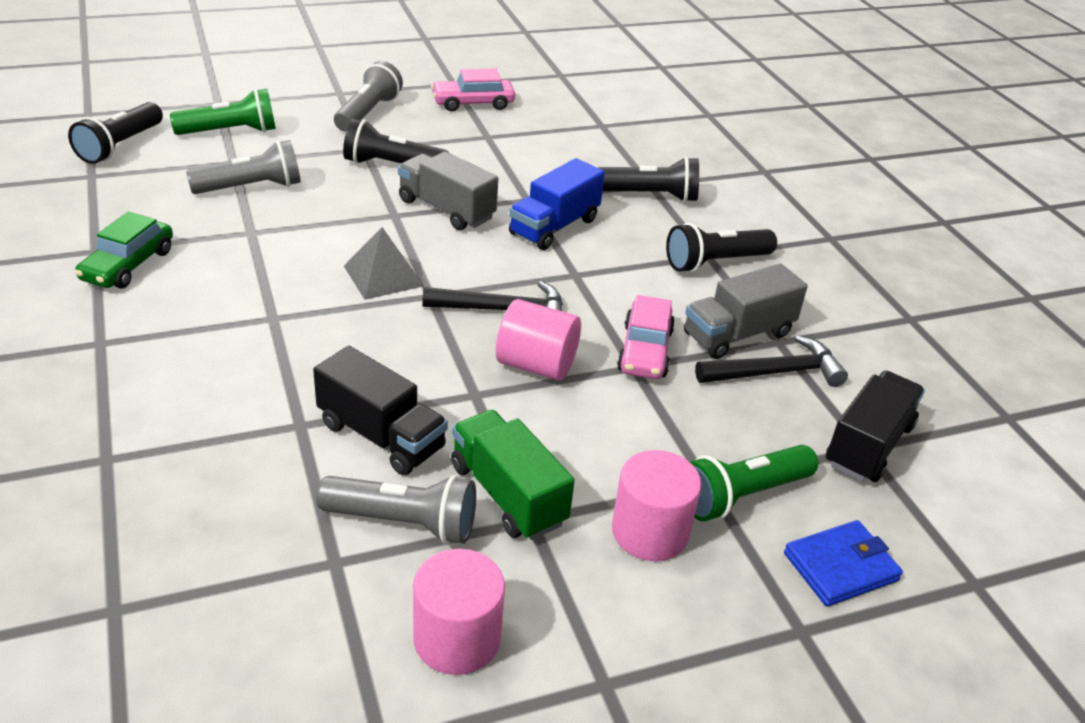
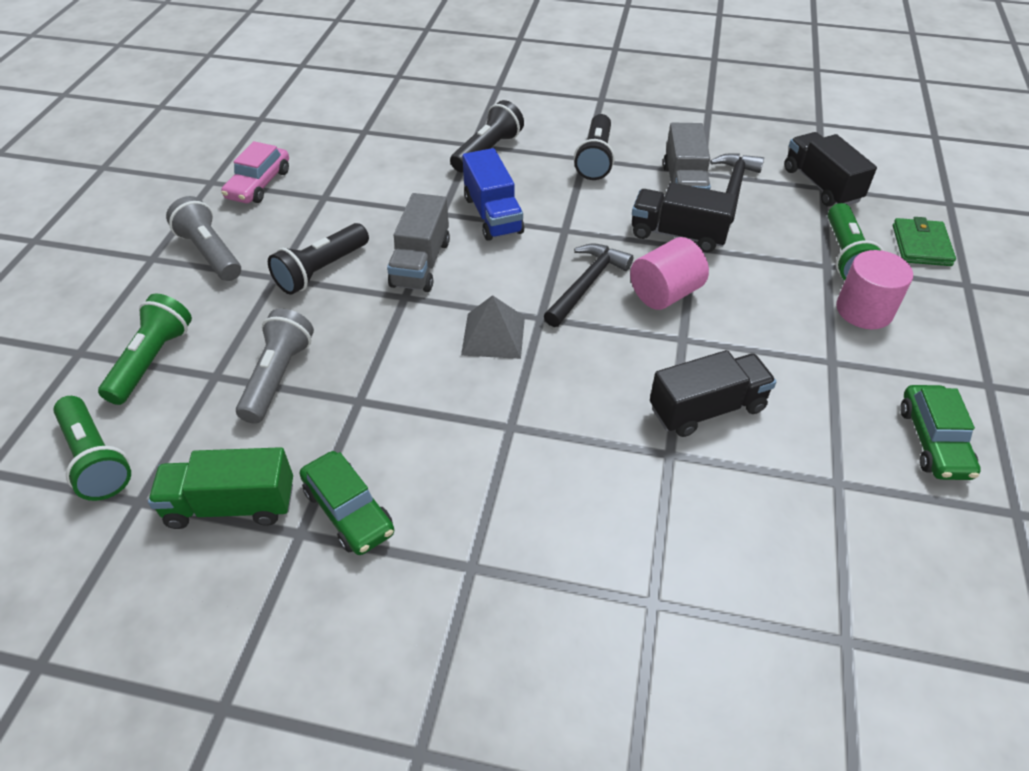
camera: 55 degrees left, 10 degrees up
black flashlight [68,102,163,164] -> green flashlight [53,396,131,501]
grey flashlight [316,475,476,544] -> none
grey truck [398,151,498,230] -> grey truck turned 60 degrees counterclockwise [387,193,450,292]
pink cylinder [413,549,505,675] -> green car [900,385,981,480]
green truck [451,410,575,540] -> green truck moved to [148,447,293,529]
pink car [617,295,675,379] -> black truck [632,182,737,252]
blue wallet [784,520,903,606] -> green wallet [893,217,956,266]

